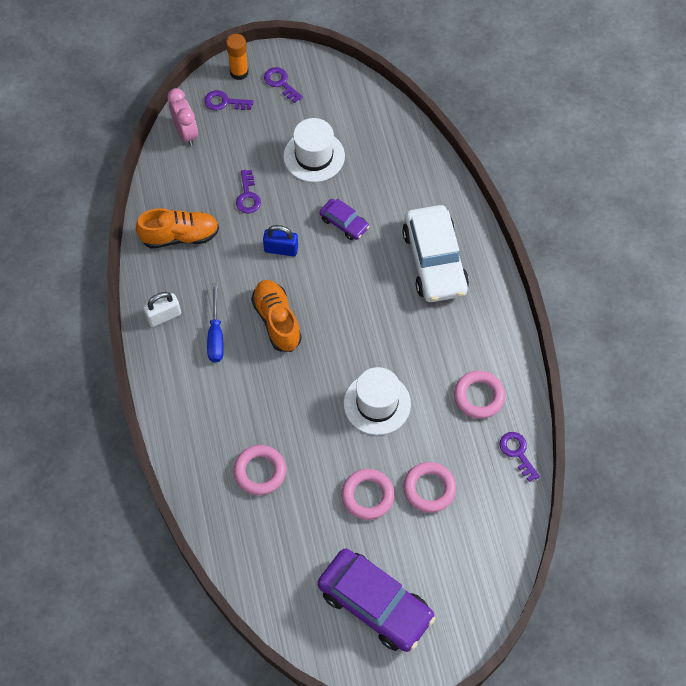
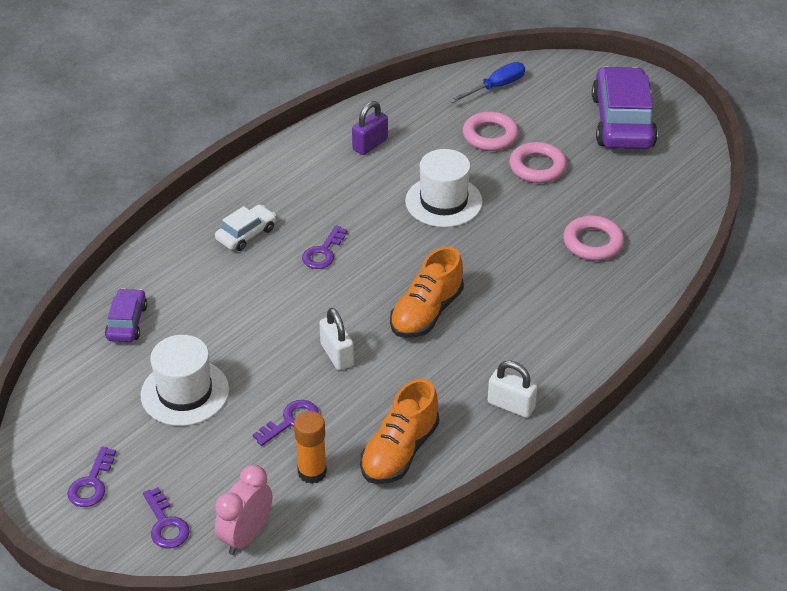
camera: 125 degrees left, 20 degrees down
orange shoe [136,208,219,249] -> orange shoe turned 105 degrees counterclockwise [360,379,439,484]
blue screwdriver [207,283,224,363] -> blue screwdriver moved to [449,62,525,103]
orange glue stick [226,34,249,80] -> orange glue stick moved to [294,411,327,484]
blue padlock [263,225,298,257] -> white padlock [319,308,354,370]
purple car [319,199,369,240] -> purple car moved to [105,288,147,342]
white car [402,205,469,302] -> white car [215,204,276,251], size x0.50
pink ring [454,371,505,419] -> purple padlock [352,101,388,155]
purple key [499,432,540,482] -> purple key moved to [302,225,347,269]

